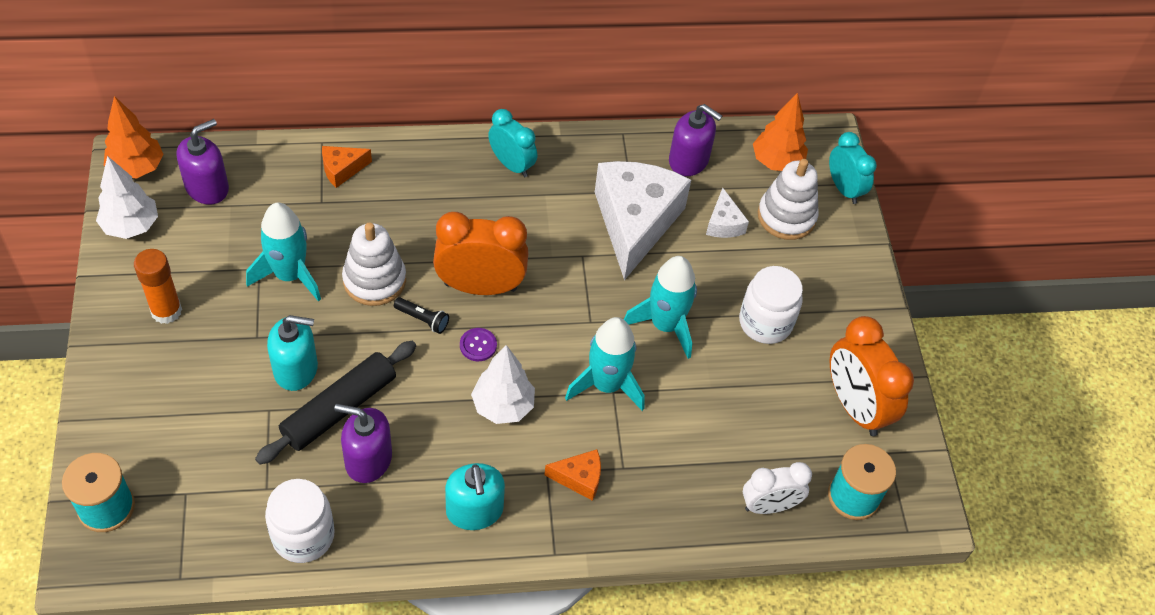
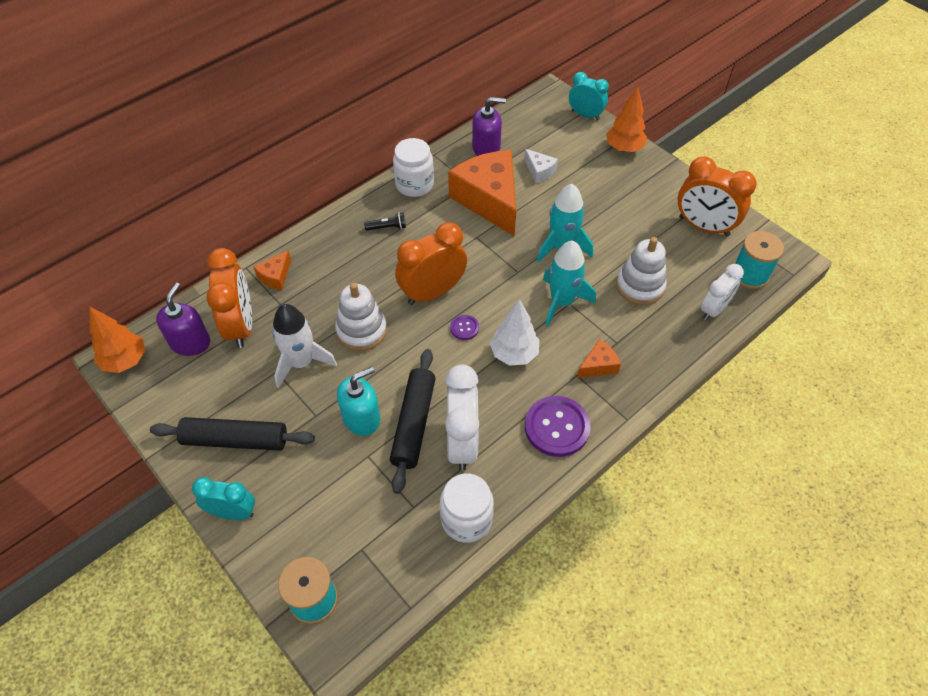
camera: 30 degrees left, 0 degrees up
white tree [96,156,158,239] -> none
orange glue stick [134,249,182,324] -> black rolling pin [150,417,315,451]
turquoise rocket [246,202,321,302] -> white rocket [273,304,337,388]
purple soap dispenser [334,404,392,483] -> white clock [445,364,479,471]
black flashlight [394,297,449,334] -> black flashlight moved to [364,213,406,230]
turquoise soap dispenser [445,463,505,530] -> purple button [525,396,591,457]
turquoise clock [488,109,537,177] -> turquoise clock moved to [192,477,255,520]
white cheese [595,161,691,280] -> orange cheese [448,150,516,236]
white jar [739,266,803,344] -> white jar moved to [393,138,434,197]
orange tree [753,93,808,171] -> orange tree moved to [606,87,647,152]
white stacking toy [758,159,819,240] -> white stacking toy moved to [616,237,667,305]
none -> orange clock [206,248,252,348]

